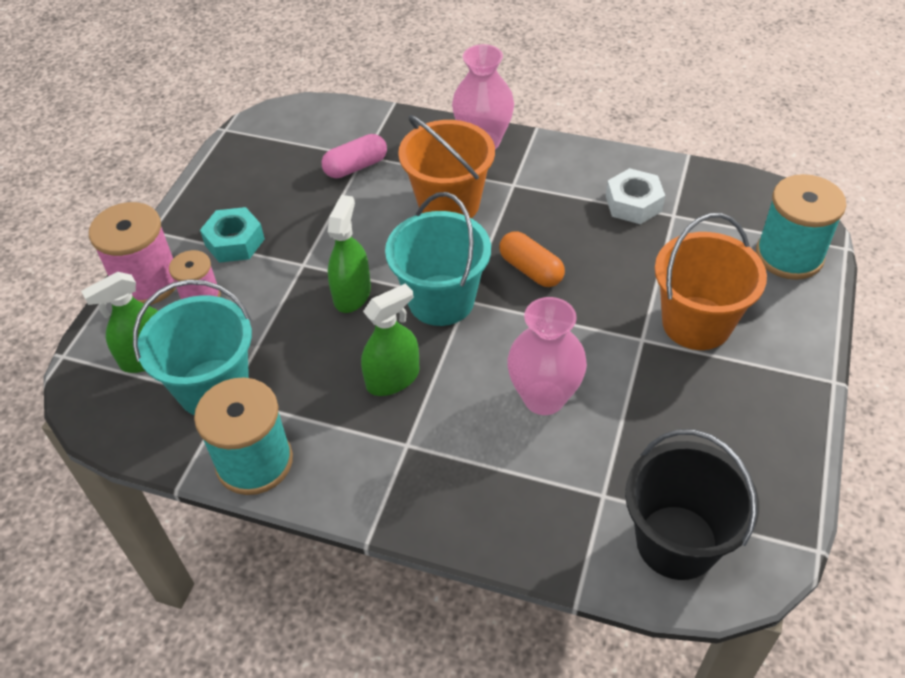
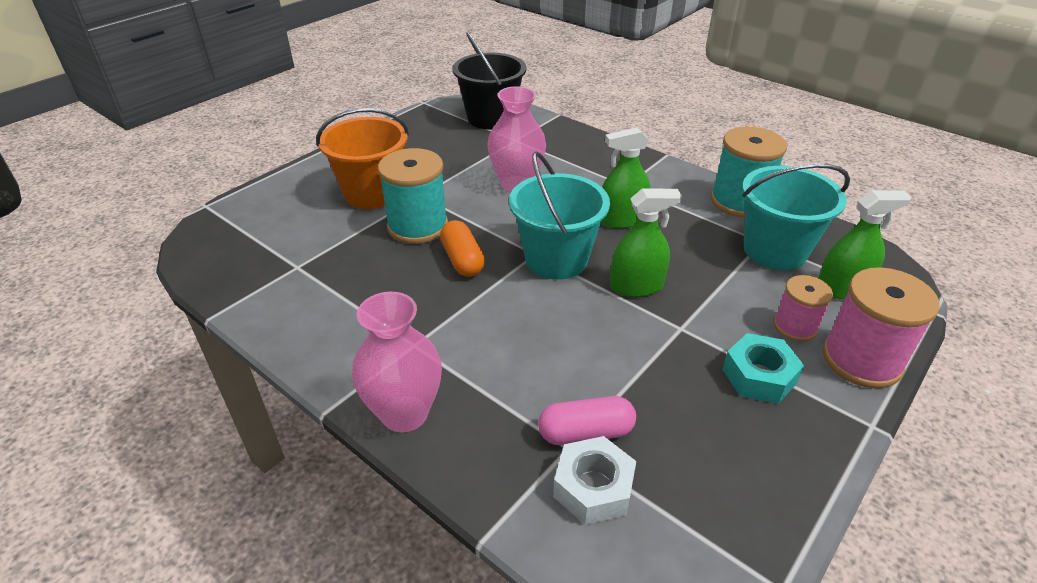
camera: 160 degrees left, 10 degrees down
green spray bottle [328,195,371,313] -> green spray bottle turned 135 degrees counterclockwise [610,188,682,297]
orange bucket [398,115,495,218] -> none
white nut [606,168,665,224] -> white nut moved to [553,436,636,525]
turquoise spool [756,174,846,280] -> turquoise spool moved to [378,148,448,244]

